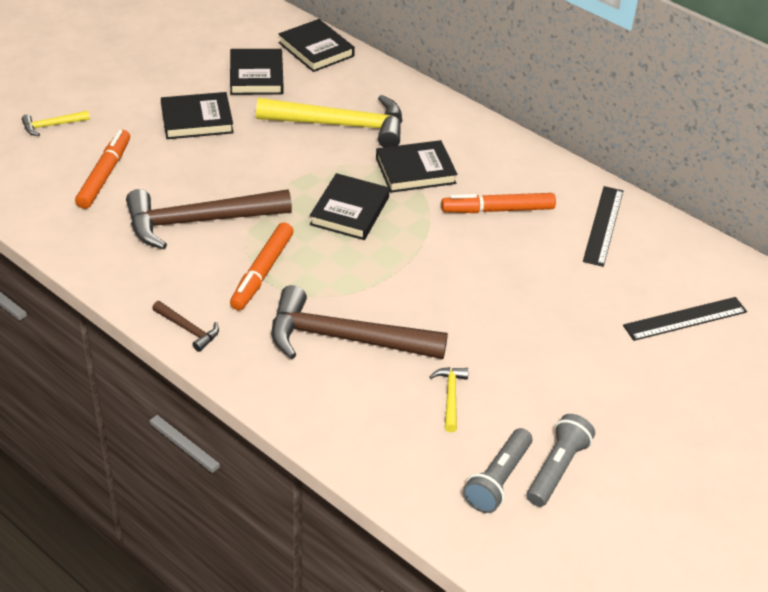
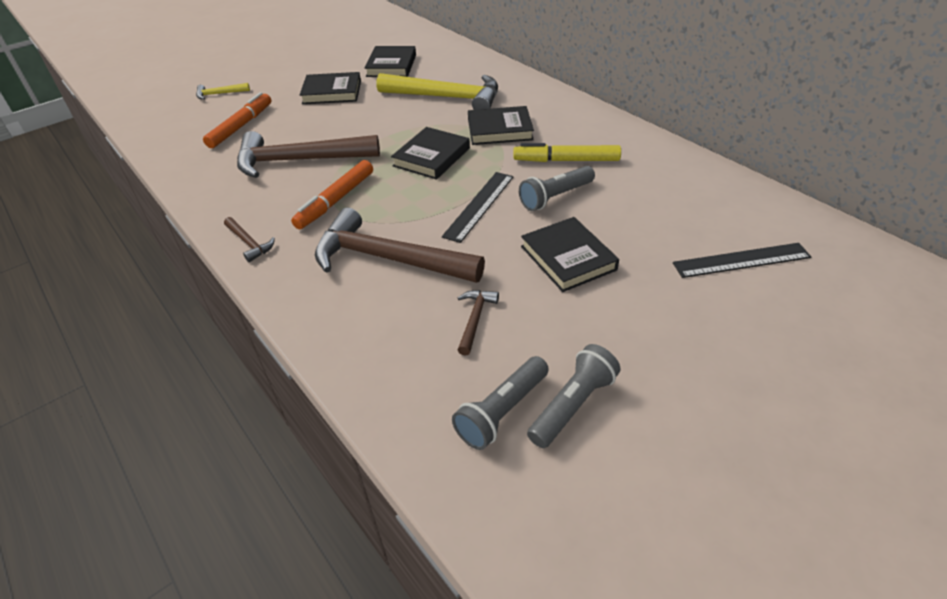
camera: 15 degrees right, 0 degrees up
black book [278,19,355,72] -> black book moved to [521,217,619,292]
yellow hammer [429,367,469,432] -> brown hammer [458,290,499,356]
orange marker [441,193,556,213] -> yellow marker [513,143,621,162]
black ruler [583,186,623,267] -> black ruler moved to [442,172,514,243]
none -> grey flashlight [519,166,595,211]

